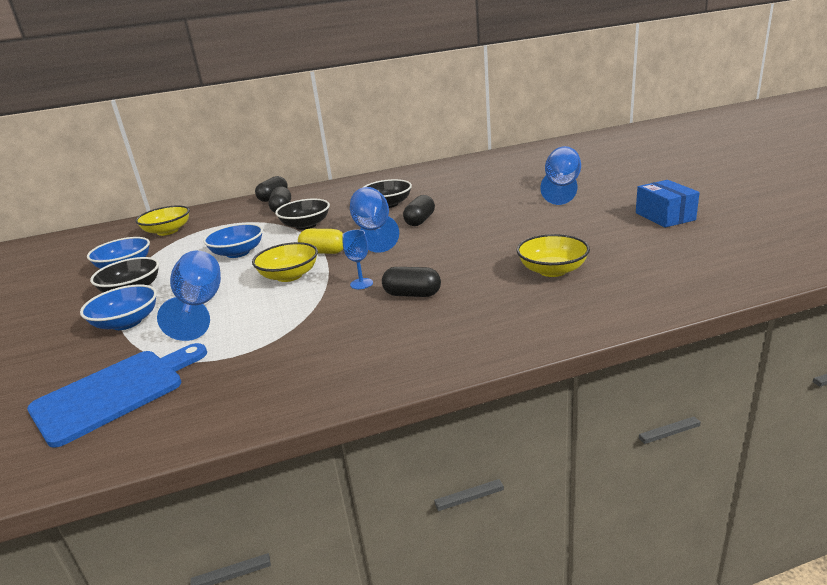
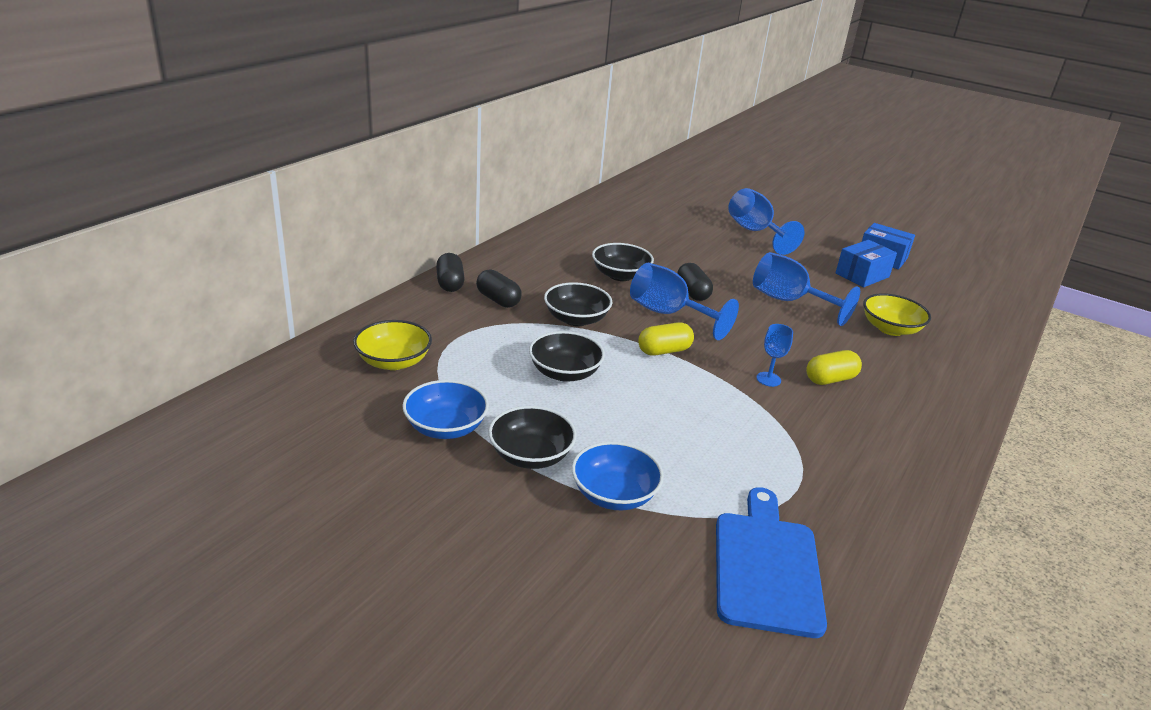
camera: 45 degrees left, 5 degrees up
blue goblet [157,251,221,341] -> blue goblet moved to [753,252,860,326]
blue bowl [203,223,263,258] -> black bowl [529,331,605,382]
yellow bowl [252,242,318,282] -> none
black capsule [382,267,441,297] -> yellow capsule [806,350,862,385]
none -> blue box [836,240,897,287]

